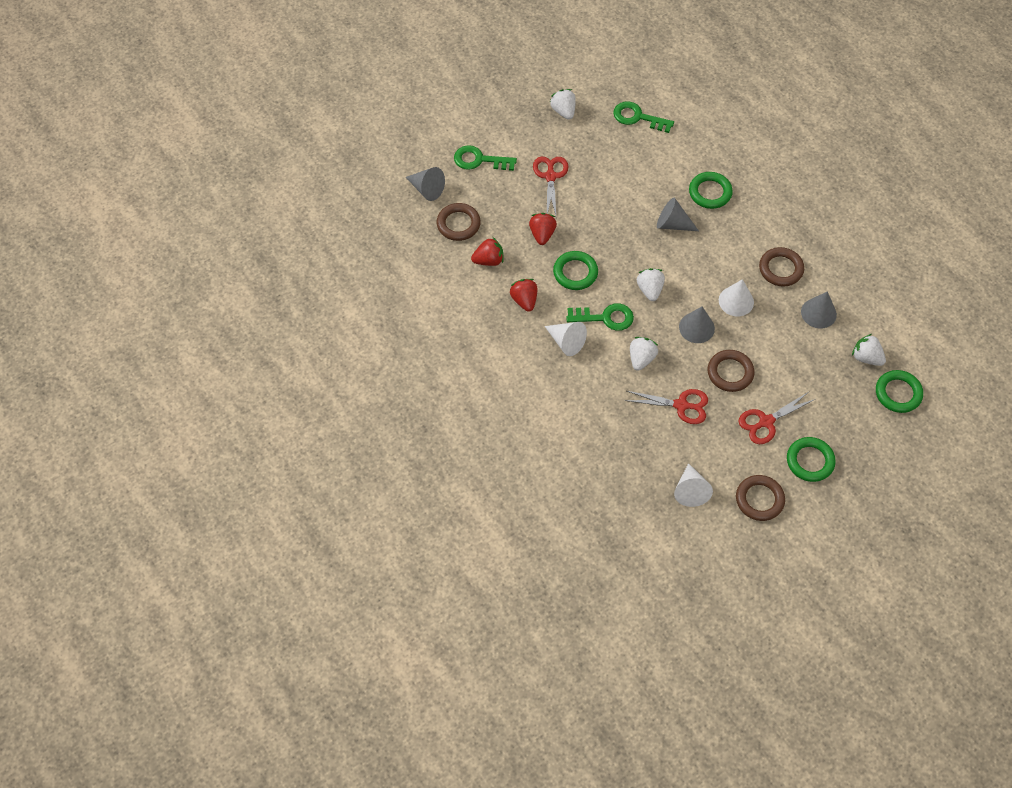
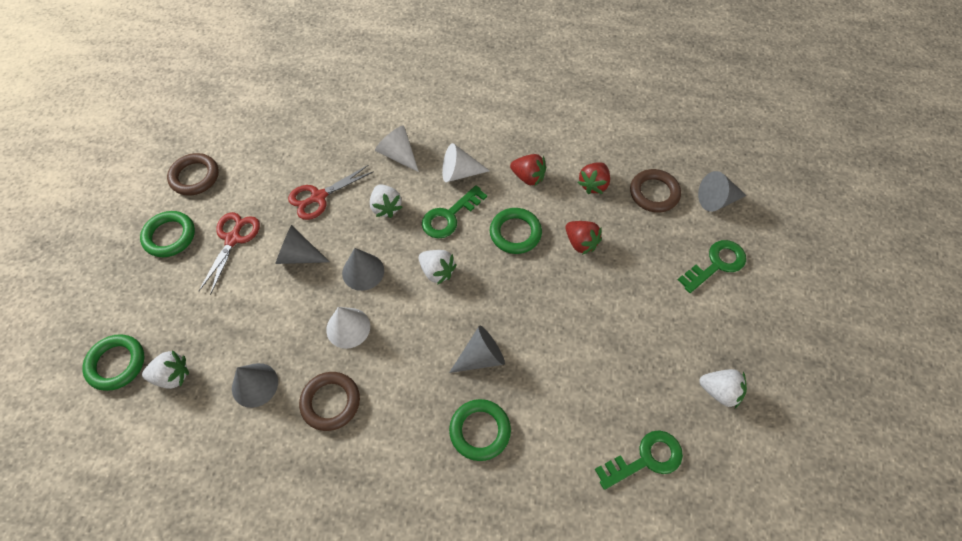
camera: 135 degrees right, 0 degrees up
red scissors [533,157,568,215] -> none
white cone [674,463,713,507] -> white cone moved to [375,125,419,172]
brown ring [708,350,754,392] -> grey cone [275,225,329,264]

